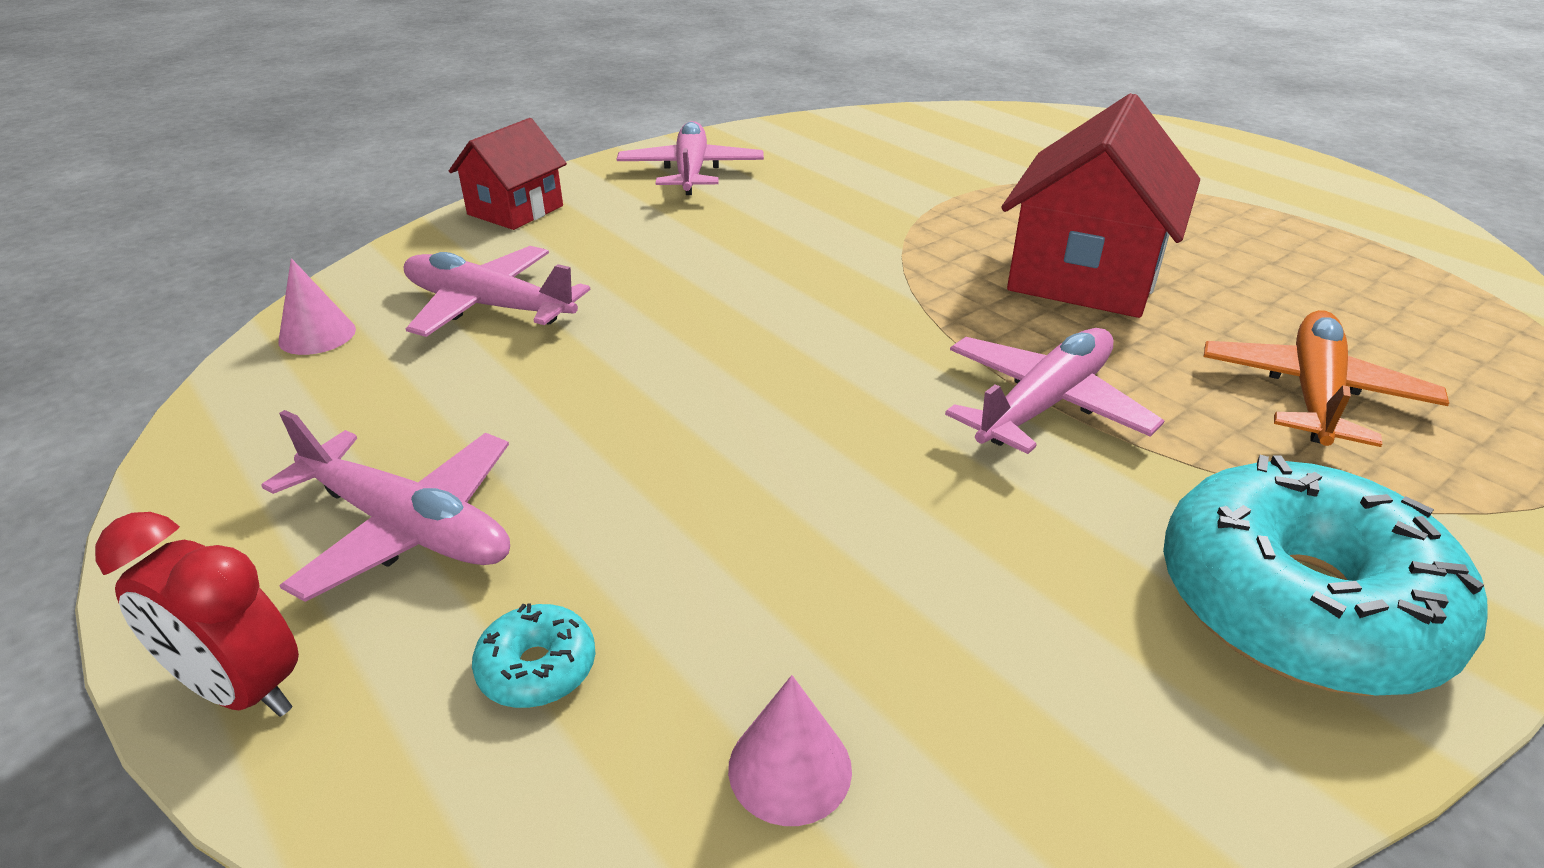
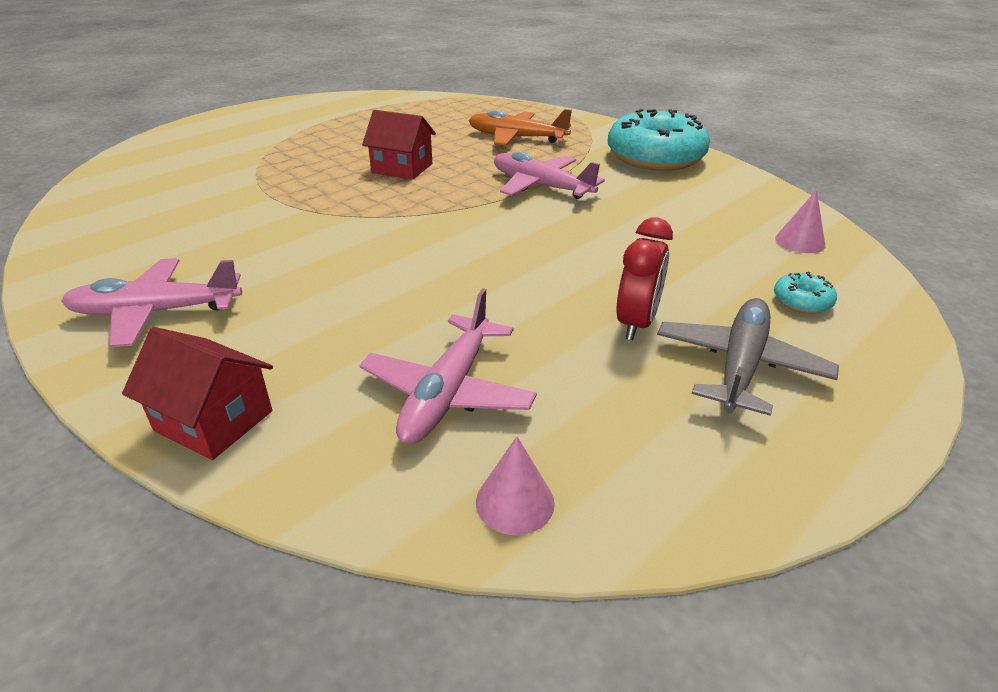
camera: 95 degrees left, 0 degrees up
red clock [95,512,299,717] -> red clock moved to [616,217,673,340]
pink plane [261,410,510,602] -> grey plane [657,298,839,416]
red house [1001,93,1200,318] -> red house [362,110,436,180], size x0.59

